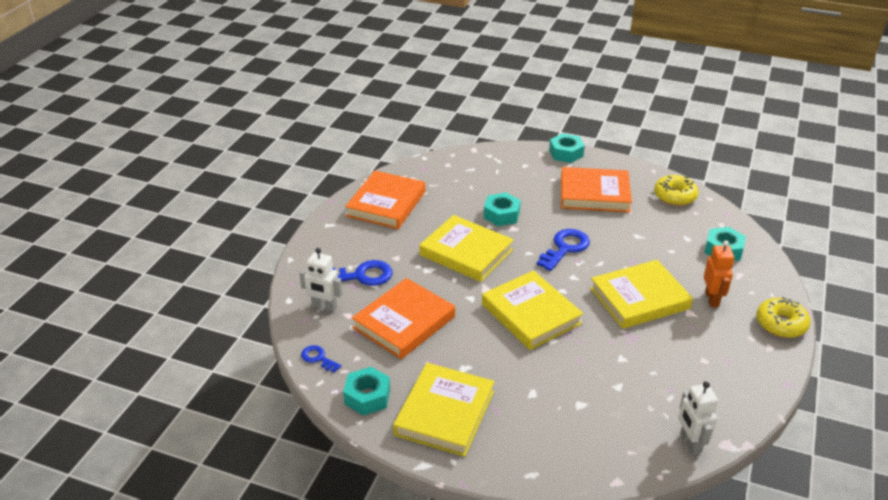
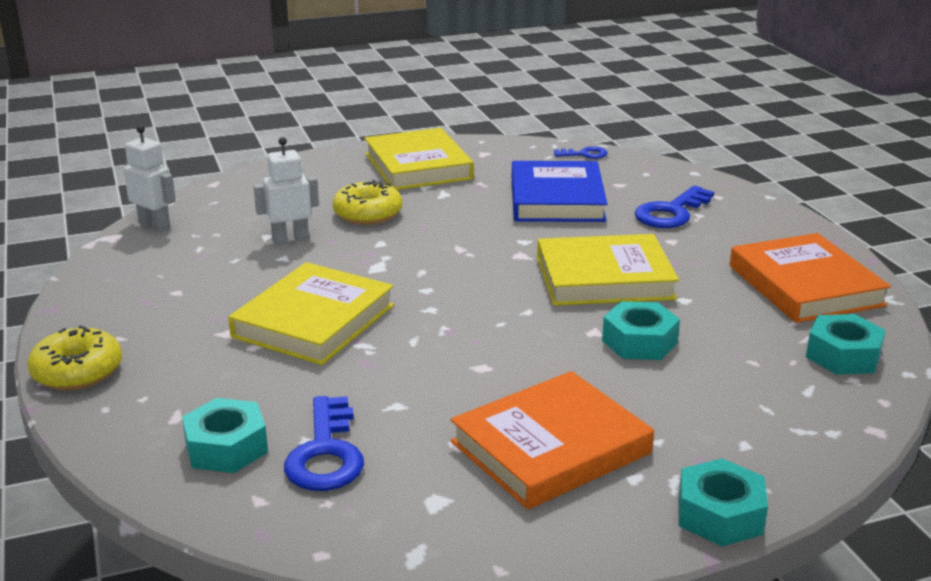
camera: 140 degrees right, 10 degrees down
white robot [299,248,342,312] -> white robot moved to [254,137,319,245]
turquoise nut [343,367,390,415] -> turquoise nut moved to [806,314,886,375]
orange book [352,278,455,359] -> blue book [512,161,607,222]
yellow book [482,270,583,350] -> none
blue key [537,229,590,271] -> blue key moved to [284,396,364,491]
yellow donut [654,175,699,206] -> yellow donut moved to [332,180,402,225]
orange robot [704,240,734,307] -> none

